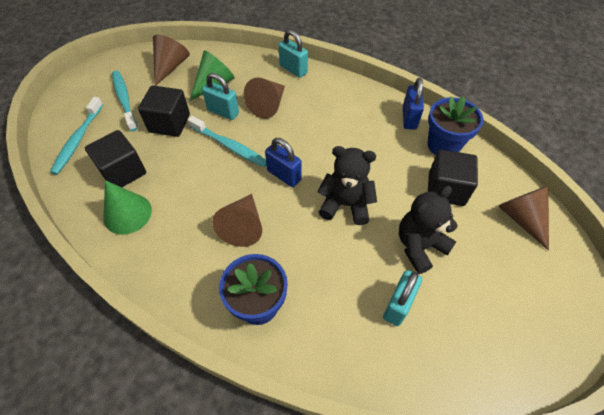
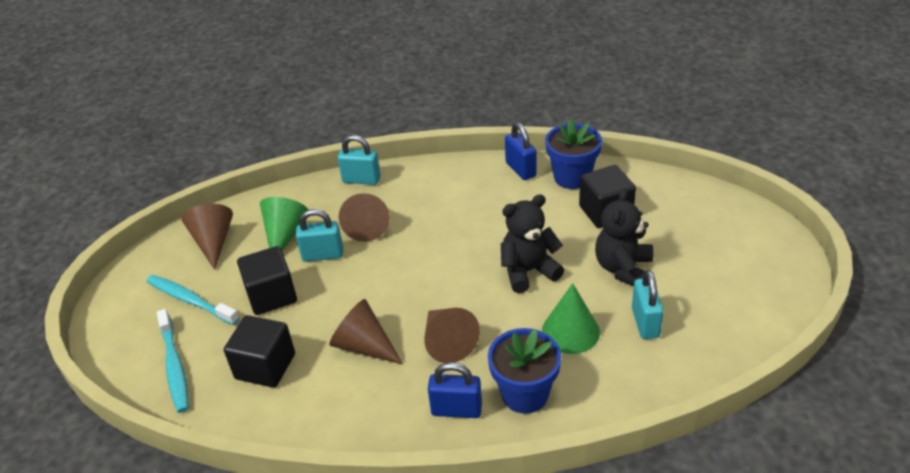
camera: 30 degrees left, 15 degrees down
green cone [103,180,152,235] -> green cone moved to [542,283,600,354]
turquoise toothbrush [188,116,266,167] -> none
blue padlock [265,138,302,187] -> blue padlock moved to [428,362,482,418]
brown cone [498,186,549,251] -> brown cone moved to [329,299,403,364]

